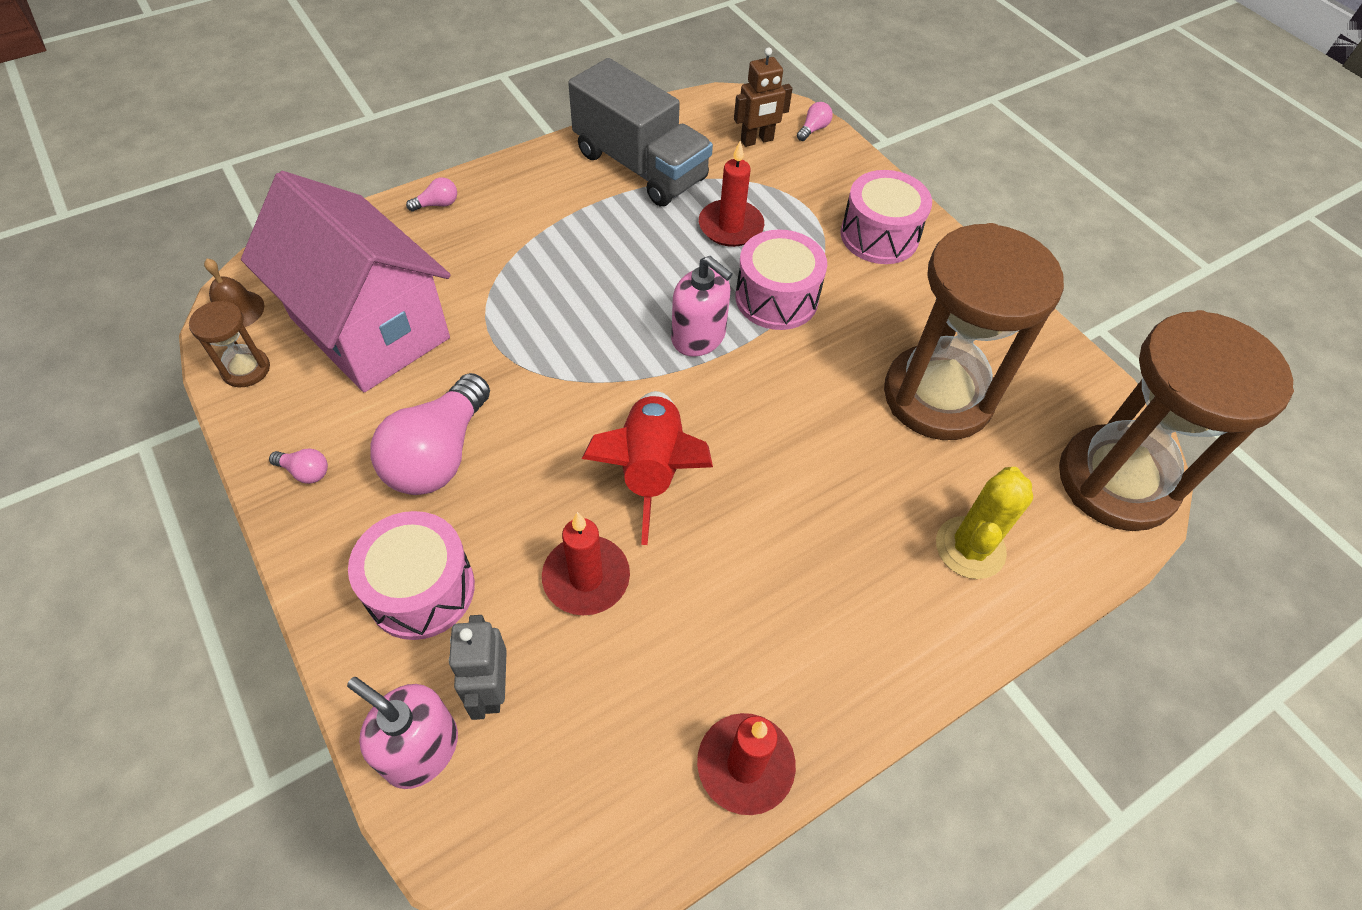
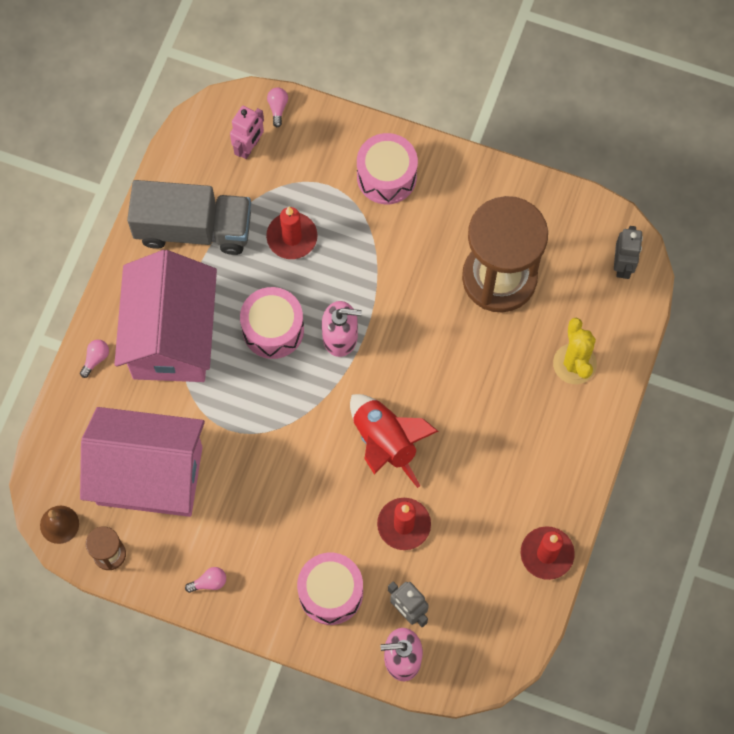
camera: 35 degrees left, 15 degrees up
pink light bulb [370,373,490,495] -> none
brown robot [734,47,792,147] -> pink robot [230,106,264,159]
pink drum [736,229,827,330] -> pink drum moved to [240,287,304,359]
brown hourglass [1059,310,1294,531] -> grey robot [614,226,643,279]
none -> pink house [114,250,217,382]

